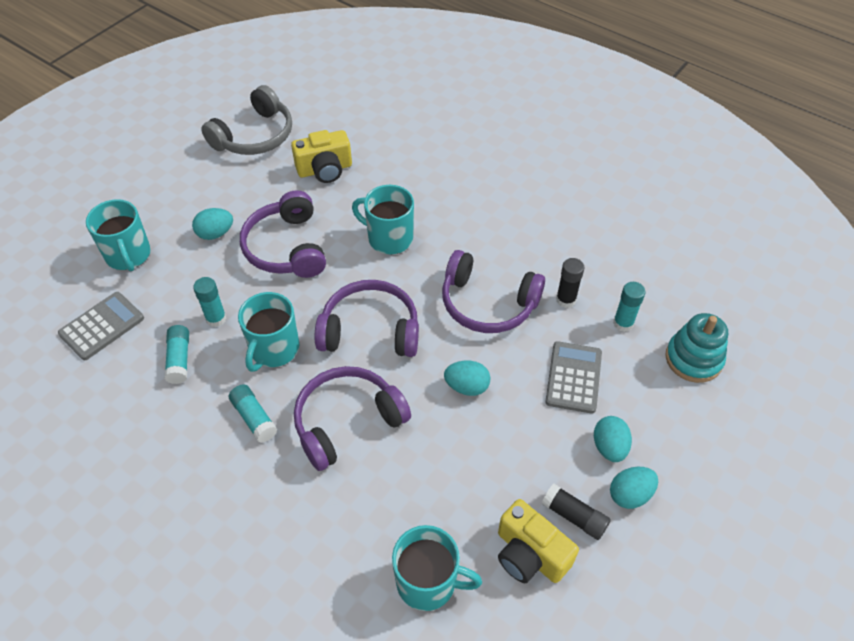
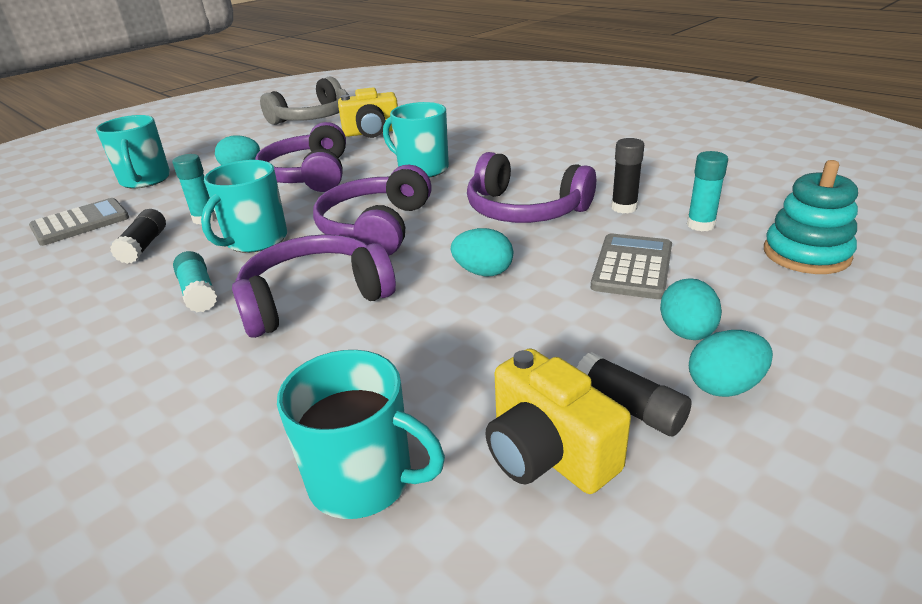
camera: 10 degrees right, 20 degrees down
turquoise glue stick [164,325,189,384] -> black glue stick [110,209,166,264]
purple headphones [315,280,419,357] -> purple headphones turned 90 degrees counterclockwise [313,165,432,255]

